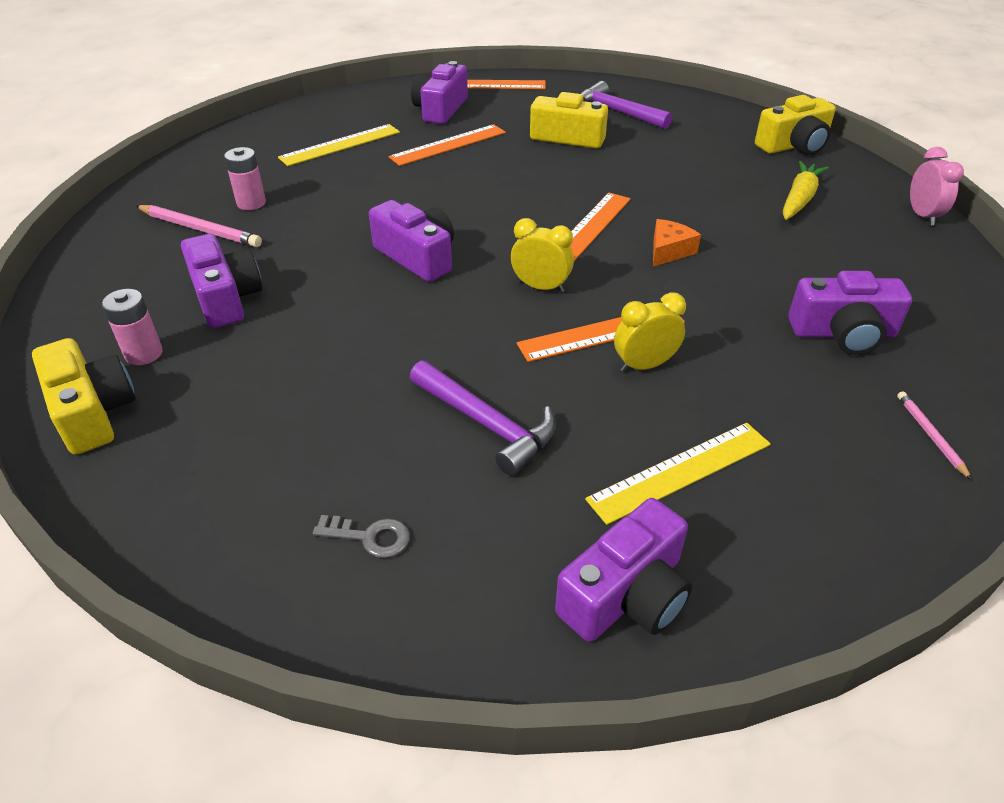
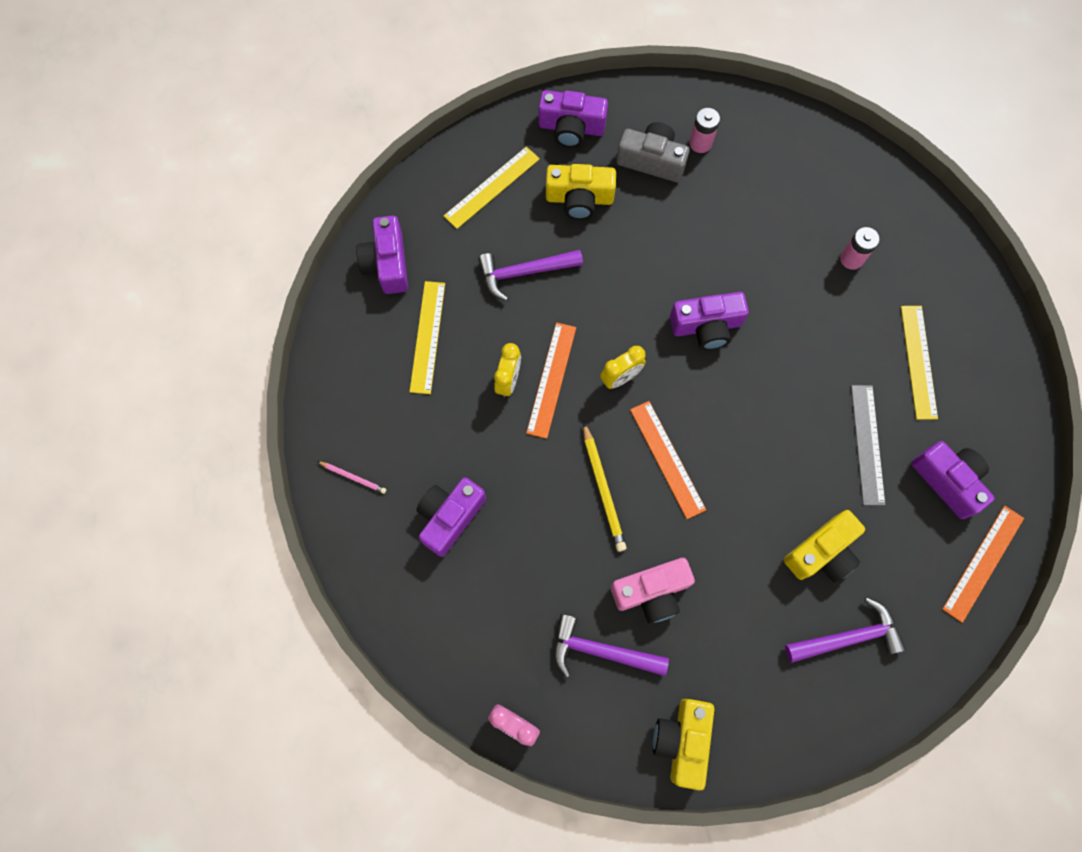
camera: 125 degrees right, 30 degrees up
yellow camera [32,338,136,455] -> yellow camera moved to [546,164,616,220]
pink pencil [136,205,262,247] -> none
purple camera [181,234,262,328] -> purple camera moved to [538,90,608,148]
grey key [312,515,410,558] -> yellow ruler [444,147,540,229]
orange ruler [389,124,506,166] -> grey ruler [851,385,885,505]
orange cheese [653,219,701,267] -> yellow pencil [583,422,627,552]
yellow carrot [783,161,829,220] -> purple hammer [554,614,669,678]
none -> pink camera [611,558,695,623]
none -> grey camera [616,122,689,182]

